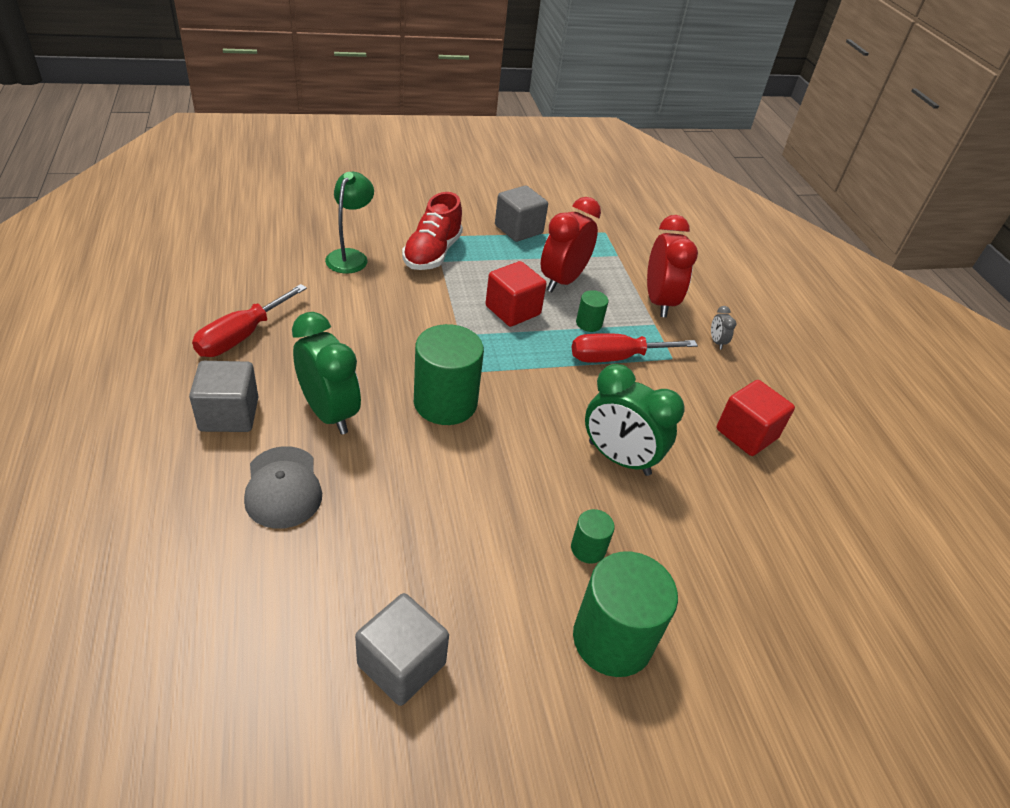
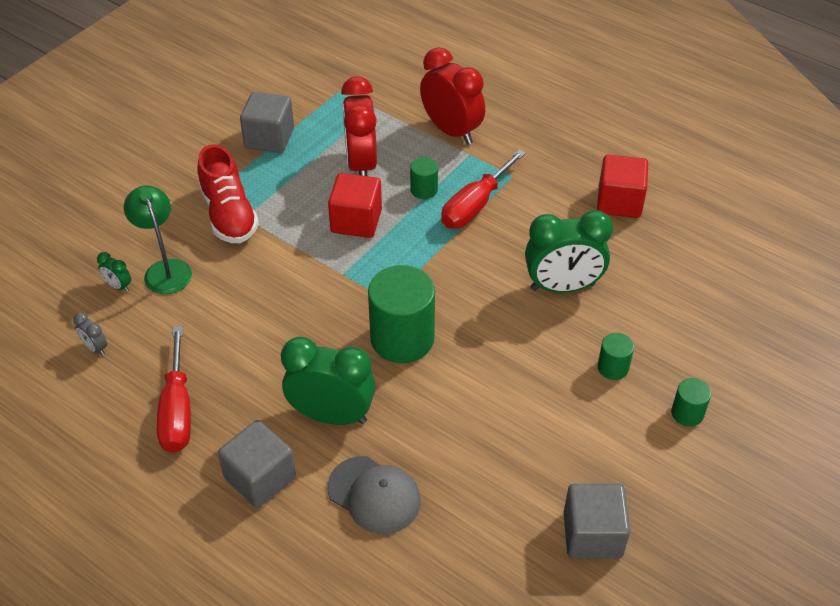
camera: 35 degrees left, 5 degrees up
green cylinder [573,551,678,677] -> green cylinder [671,378,711,427], size x0.48
grey clock [711,306,736,349] -> grey clock moved to [73,313,107,356]
none -> green clock [97,252,131,292]

